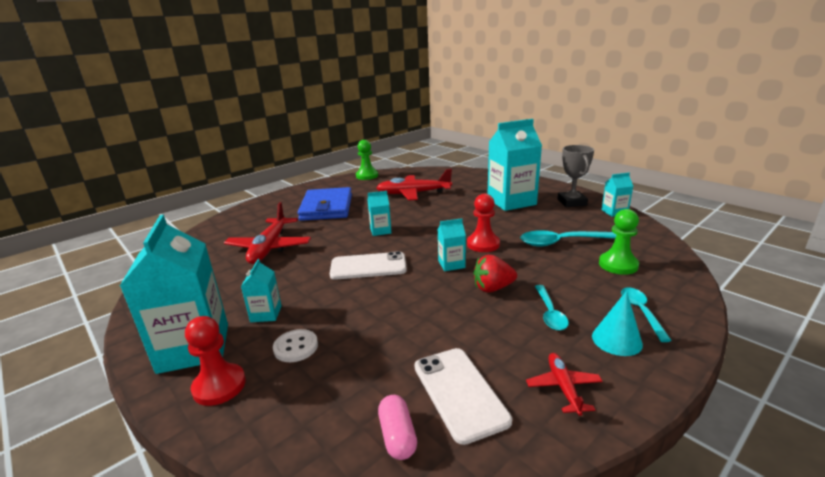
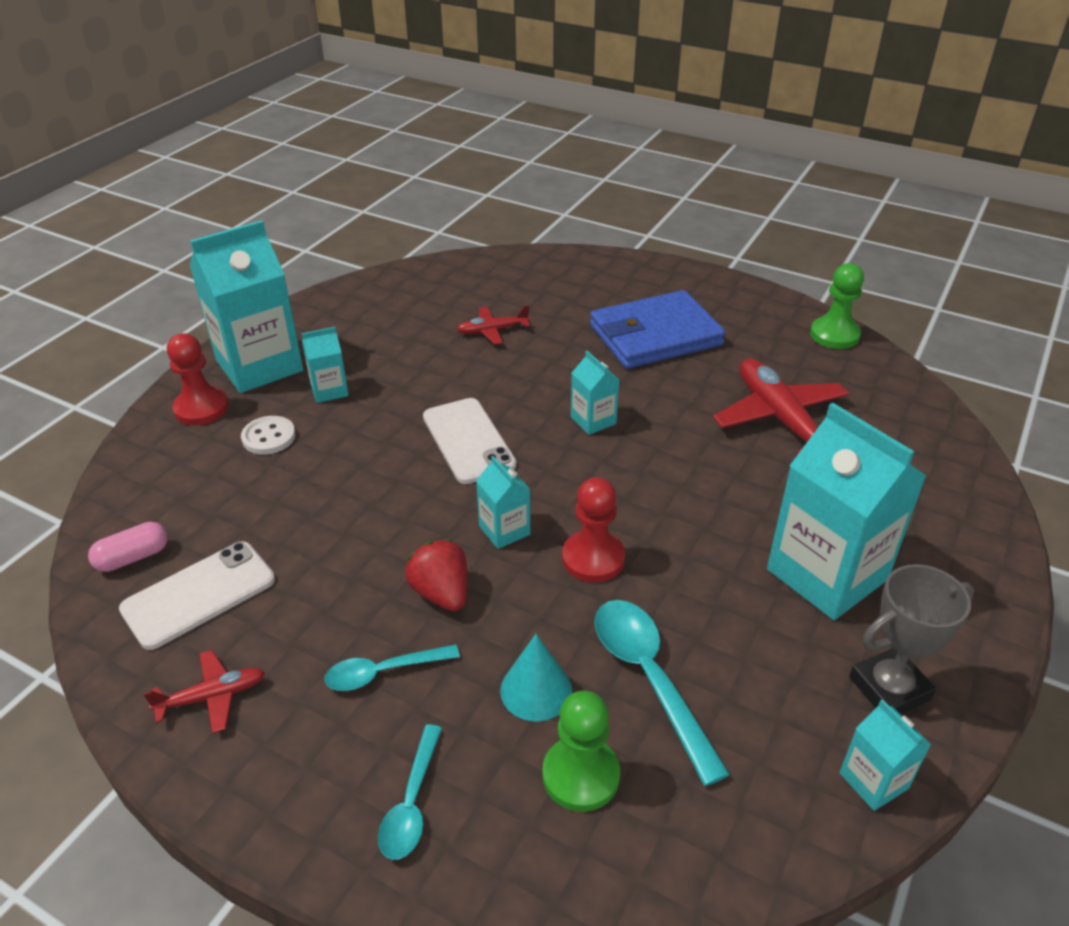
camera: 70 degrees right, 15 degrees up
red plane [224,202,311,264] -> red plane [457,305,530,345], size x0.52
turquoise cone [592,291,643,356] -> turquoise cone moved to [500,634,572,722]
turquoise spoon [621,287,672,342] -> turquoise spoon turned 120 degrees clockwise [378,725,442,860]

